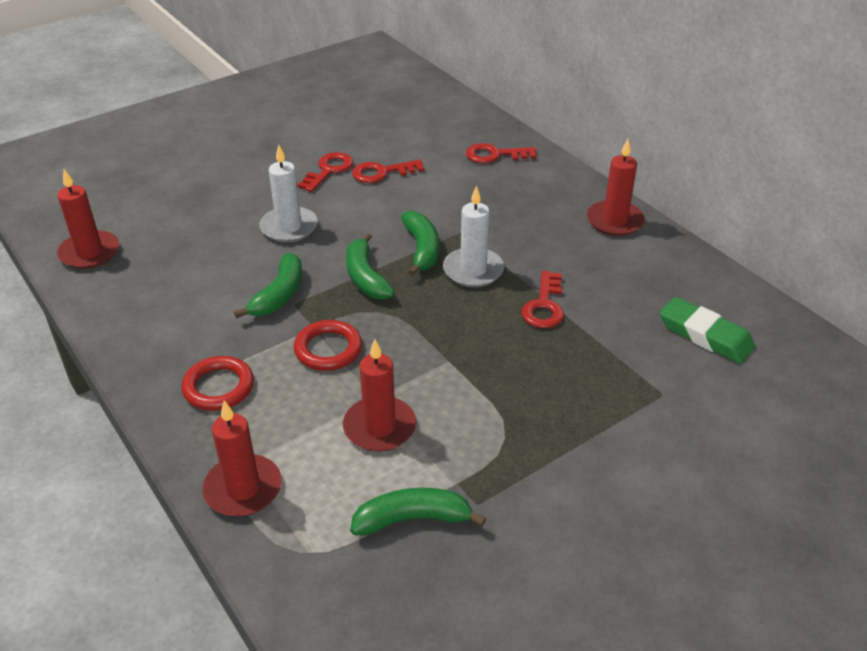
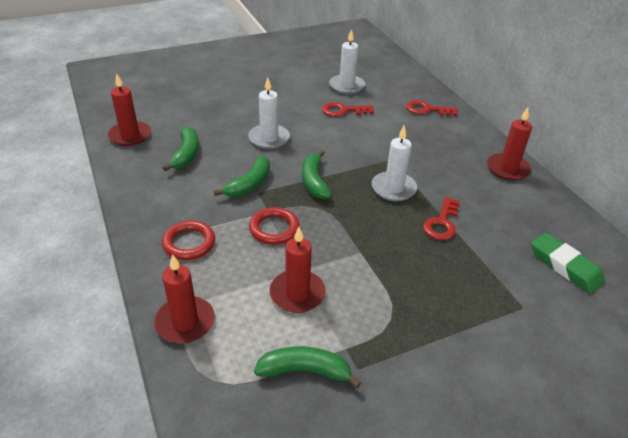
camera: 10 degrees right, 0 degrees up
red key [297,152,353,192] -> none
green banana [401,211,439,276] -> green banana moved to [163,126,199,172]
none -> white candle [329,29,365,94]

